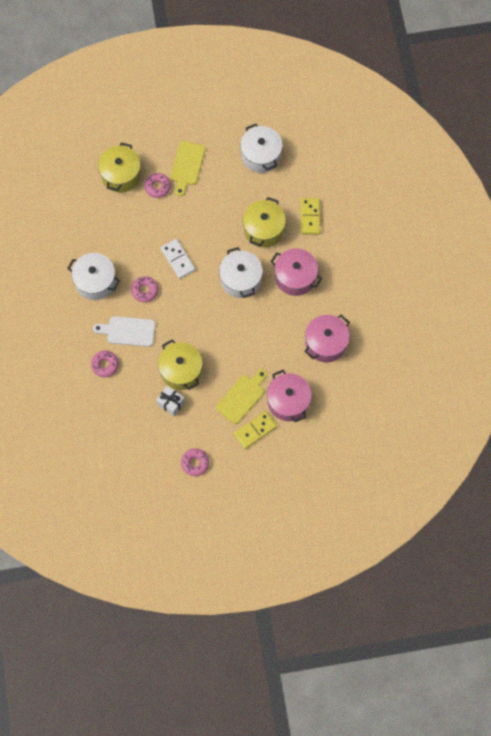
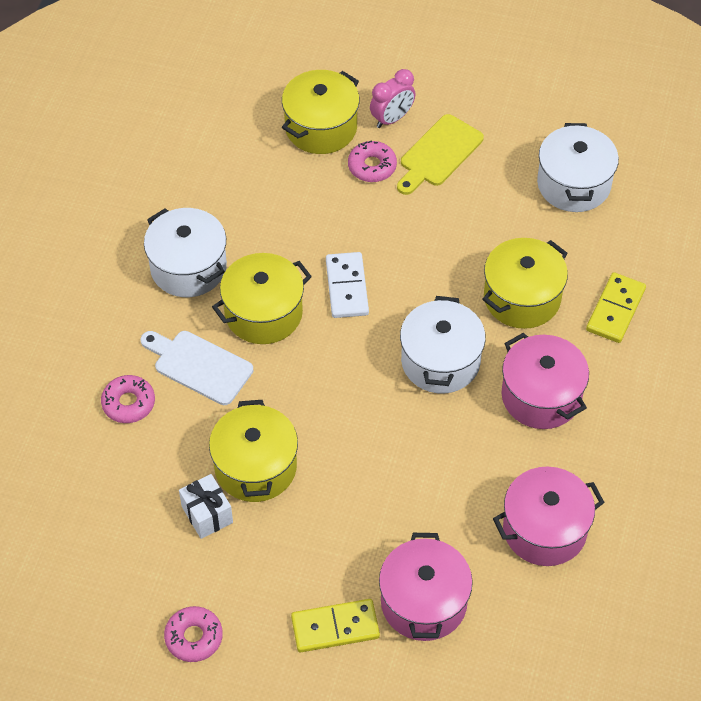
camera: 25 degrees right, 15 degrees down
pink donut [131,276,158,302] -> yellow pot [212,253,312,344]
yellow cutting board [216,369,267,424] -> none
none -> pink clock [370,69,415,128]

